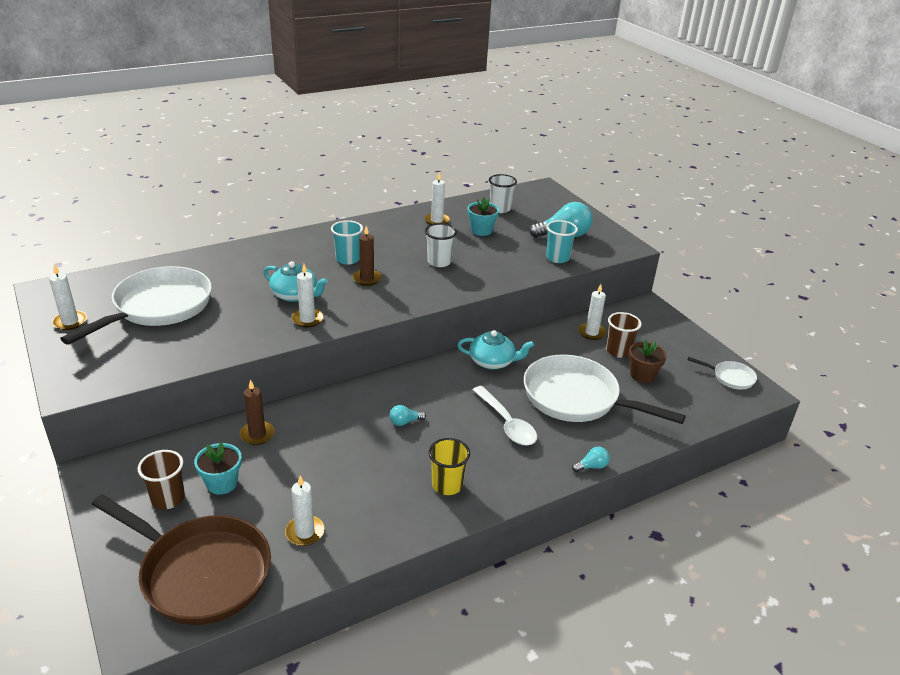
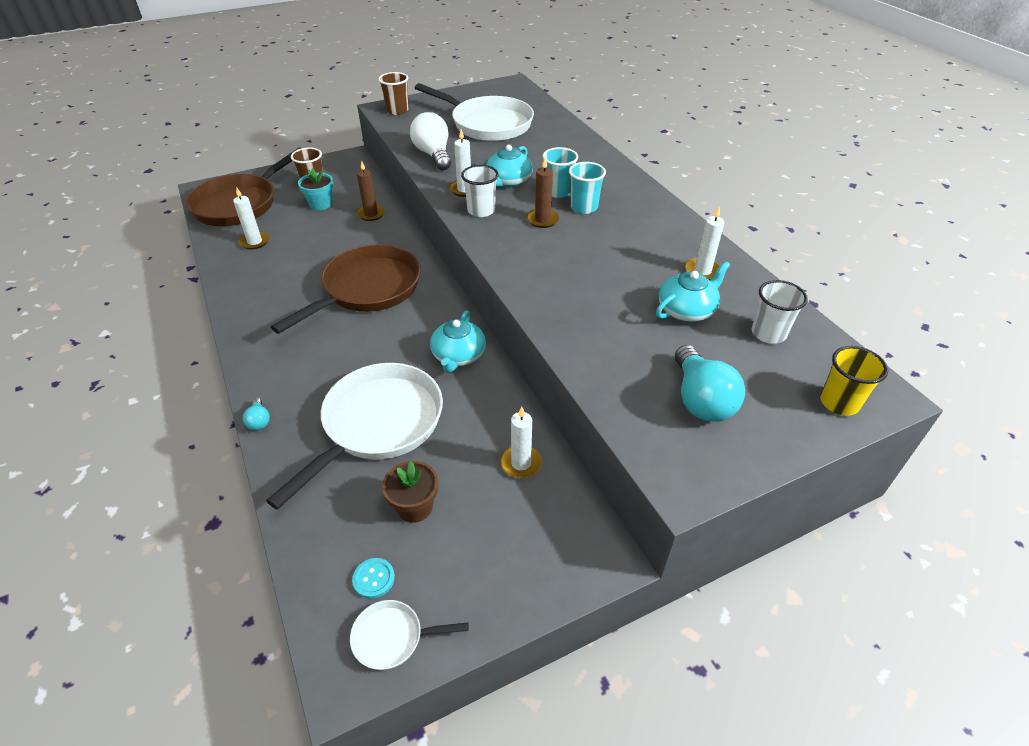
camera: 95 degrees right, 10 degrees up
white candle [49,264,87,330] -> none
turquoise light bulb [390,405,426,426] -> brown pan [271,244,420,334]
white cup [425,223,457,267] -> white cup moved to [461,165,499,217]
yellow cup [429,438,470,495] -> yellow cup moved to [820,346,888,416]
turquoise flower pot [467,197,499,236] -> turquoise teapot [656,261,730,322]
white spoon [473,386,537,445] -> none
turquoise cup [546,220,578,263] -> turquoise cup moved to [542,147,578,198]
brown cup [606,312,642,358] -> brown cup moved to [378,72,409,115]
white pan [687,357,757,390] -> white pan turned 60 degrees clockwise [350,600,469,670]
none -> turquoise button [352,558,395,599]
none -> white light bulb [410,112,451,170]

